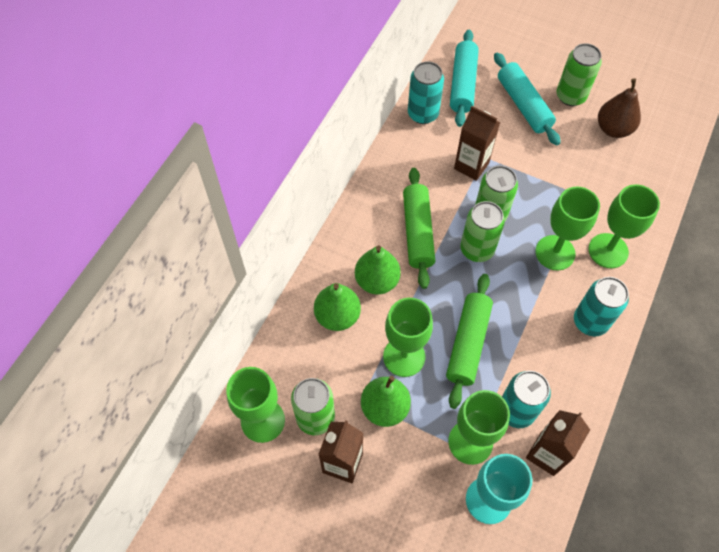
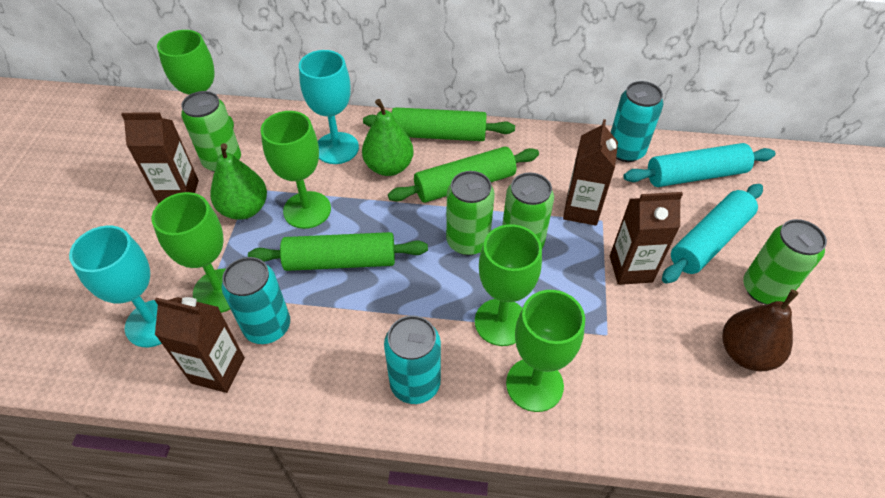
camera: 70 degrees right, 10 degrees down
green pear [314,283,361,331] -> turquoise goblet [299,50,359,164]
none -> green rolling pin [363,107,515,141]
none -> brown carton [610,192,683,285]

